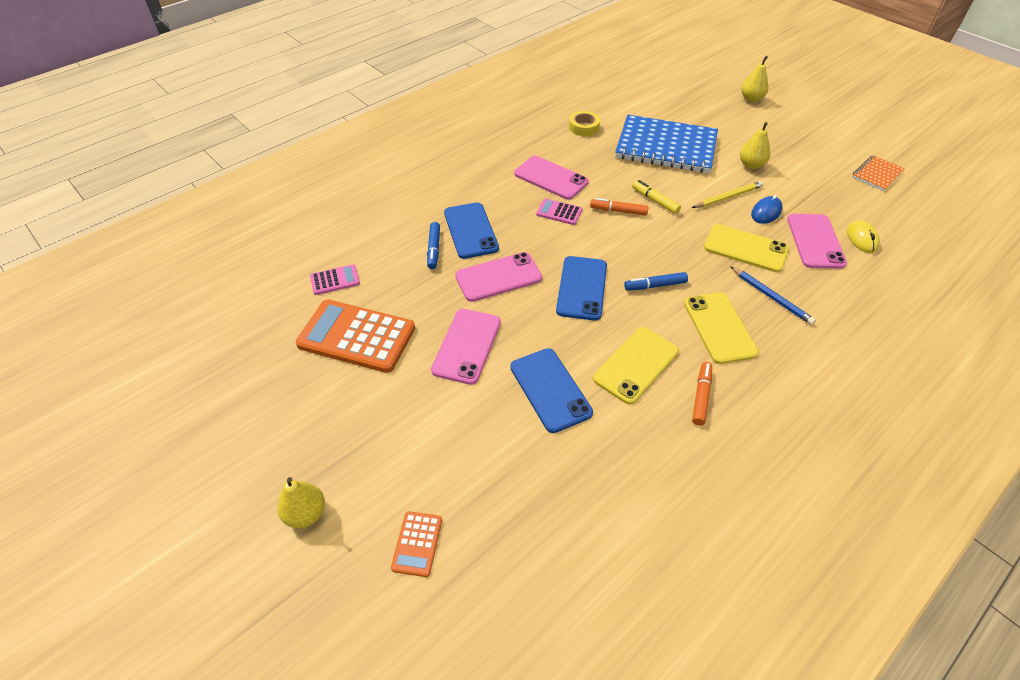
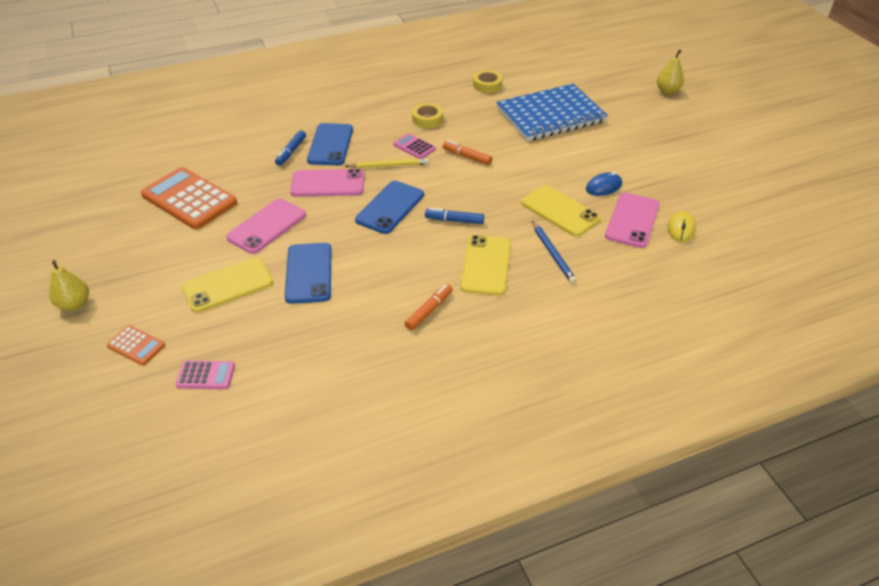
camera: 20 degrees right, 5 degrees down
pink calculator [310,264,360,295] -> pink calculator moved to [176,361,235,389]
orange calculator [391,511,442,577] -> orange calculator turned 90 degrees counterclockwise [107,325,165,366]
pink phone [514,156,589,200] -> yellow tape [412,103,443,128]
yellow phone [593,327,679,405] -> yellow phone moved to [182,257,273,313]
blue notebook [615,115,718,173] -> blue notebook turned 60 degrees counterclockwise [496,84,608,141]
yellow marker [632,180,681,214] -> none
yellow pencil [692,181,763,208] -> yellow pencil moved to [345,158,429,169]
yellow pear [740,122,770,169] -> none
orange notebook [852,155,905,191] -> none

